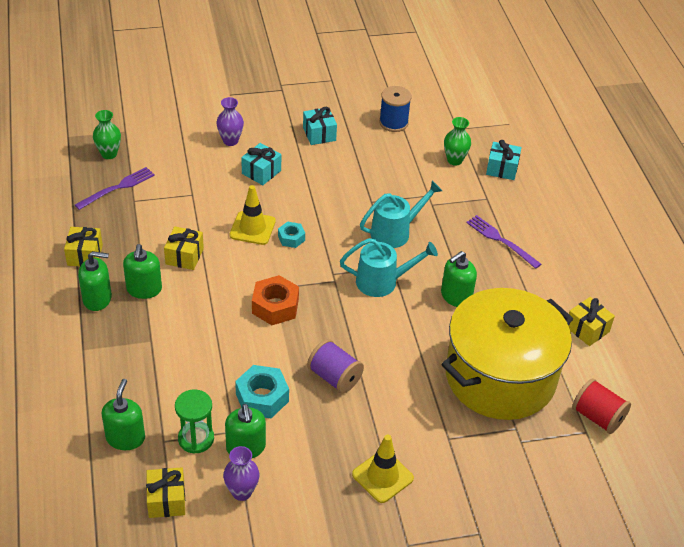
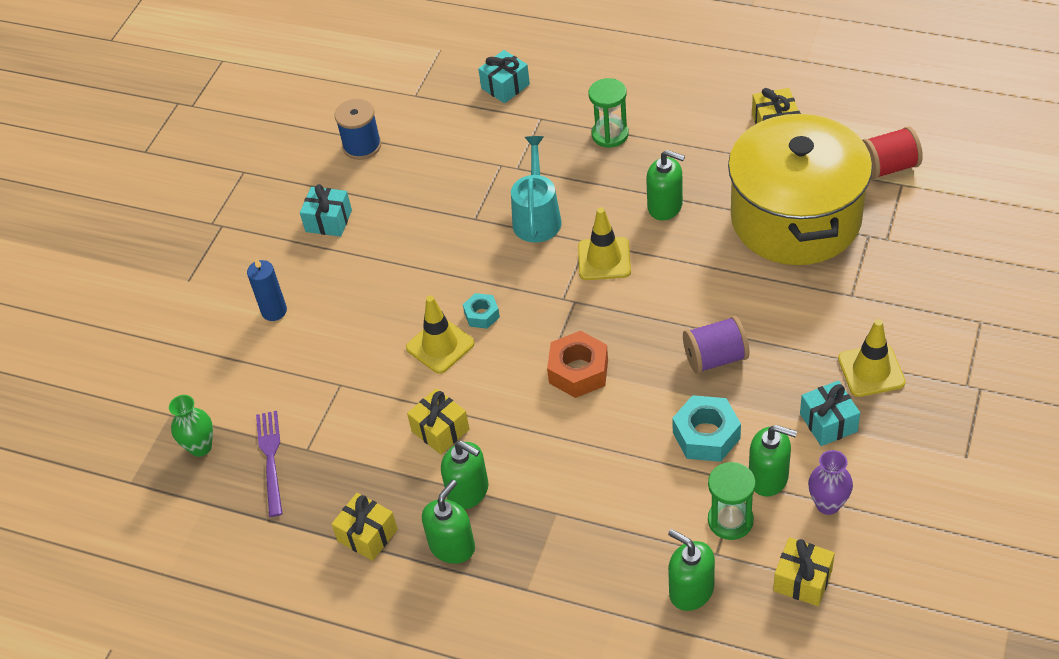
camera: 50 degrees left, 5 degrees up
purple vase [216,97,244,146] -> blue candle [247,258,287,321]
turquoise gift [241,143,281,185] -> turquoise gift moved to [800,381,860,446]
turquoise watering can [340,238,438,297] -> yellow traffic cone [578,207,631,280]
green soap dispenser [441,251,477,307] -> green soap dispenser turned 60 degrees counterclockwise [646,150,685,221]
green vase [444,117,471,166] -> none
purple fork [466,215,541,269] -> green hourglass [589,78,629,148]

